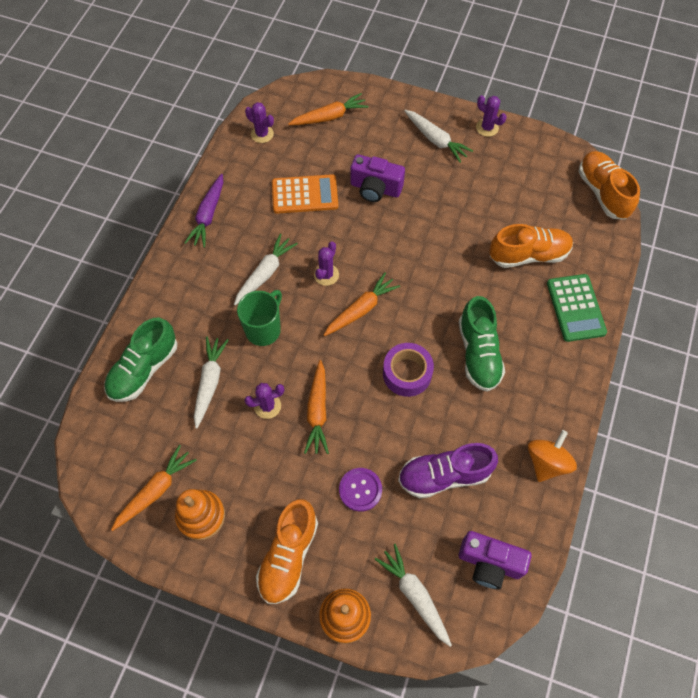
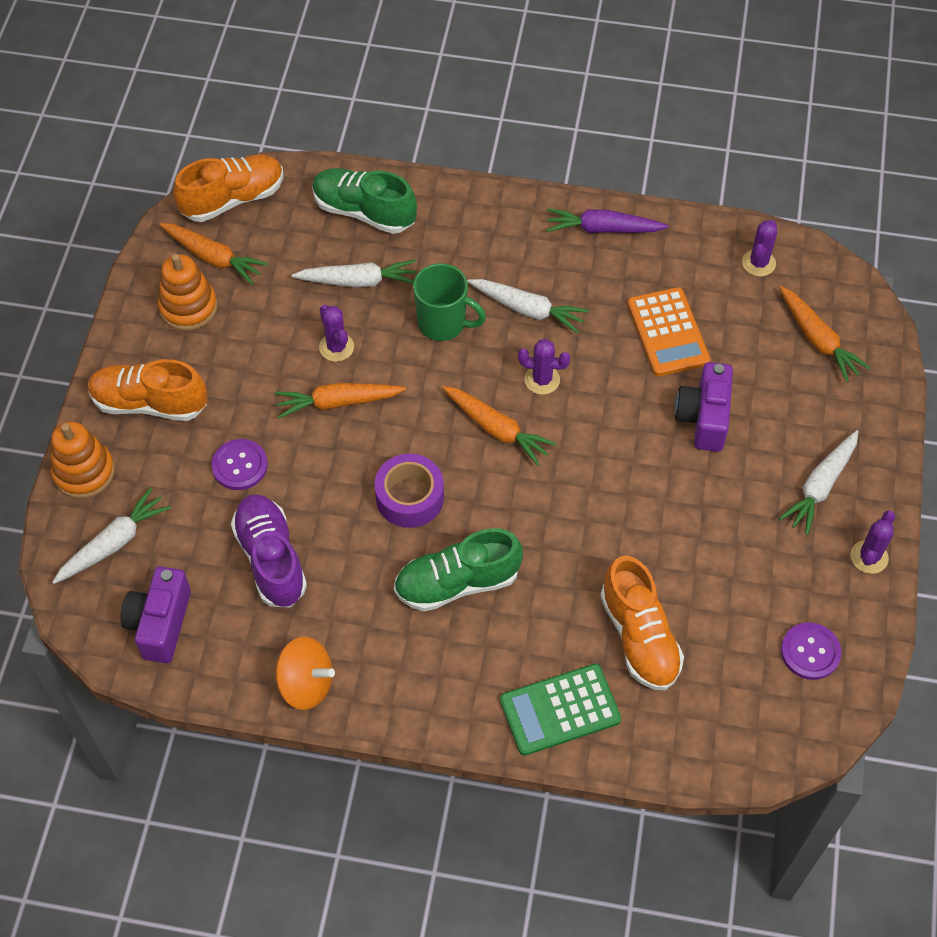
camera: 80 degrees right, 5 degrees down
orange shoe [579,151,640,220] -> orange shoe moved to [173,154,284,222]
none -> purple button [781,622,841,680]

